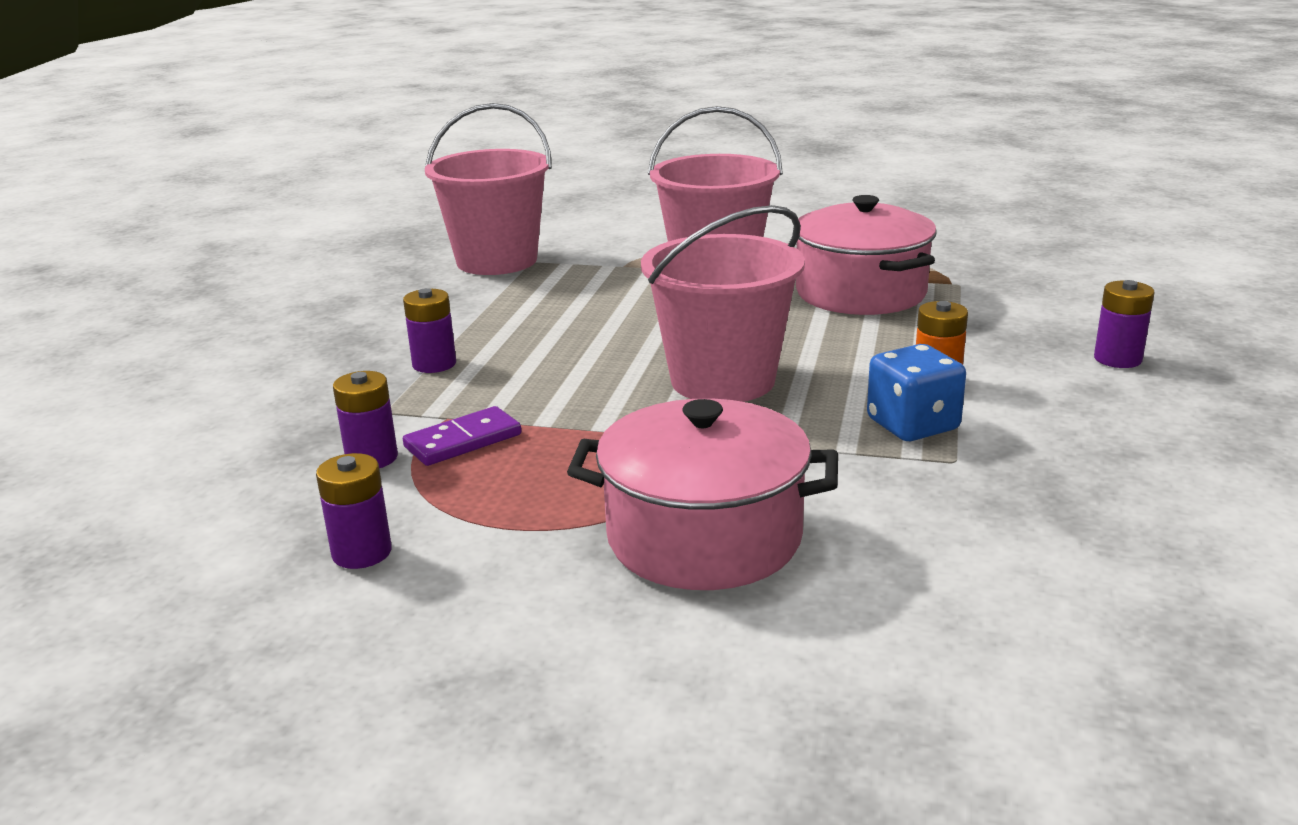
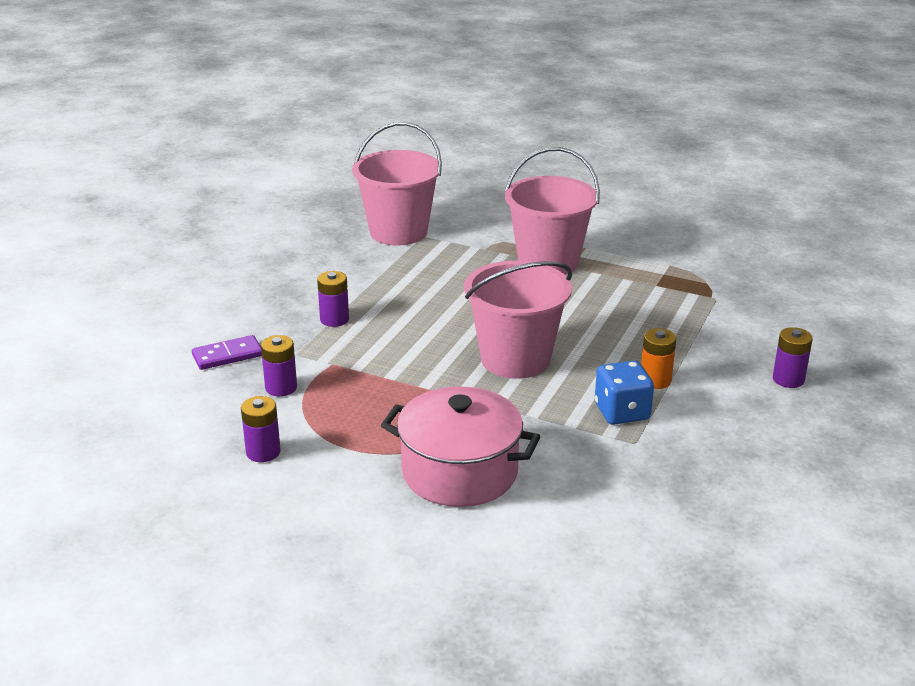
camera: 10 degrees right, 5 degrees up
purple domino [403,406,521,466] -> purple domino moved to [192,335,262,370]
pink pot [796,195,937,315] -> none

